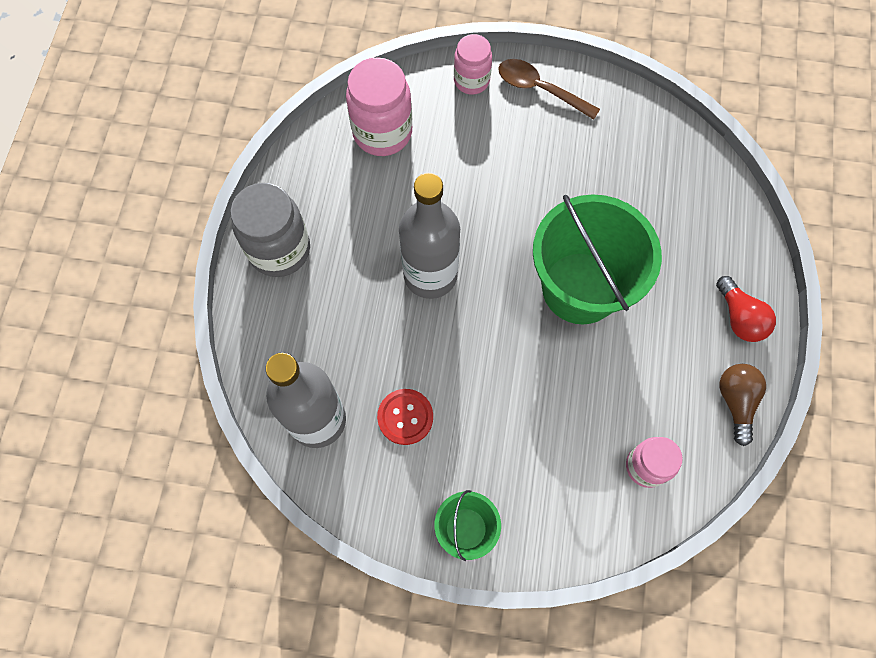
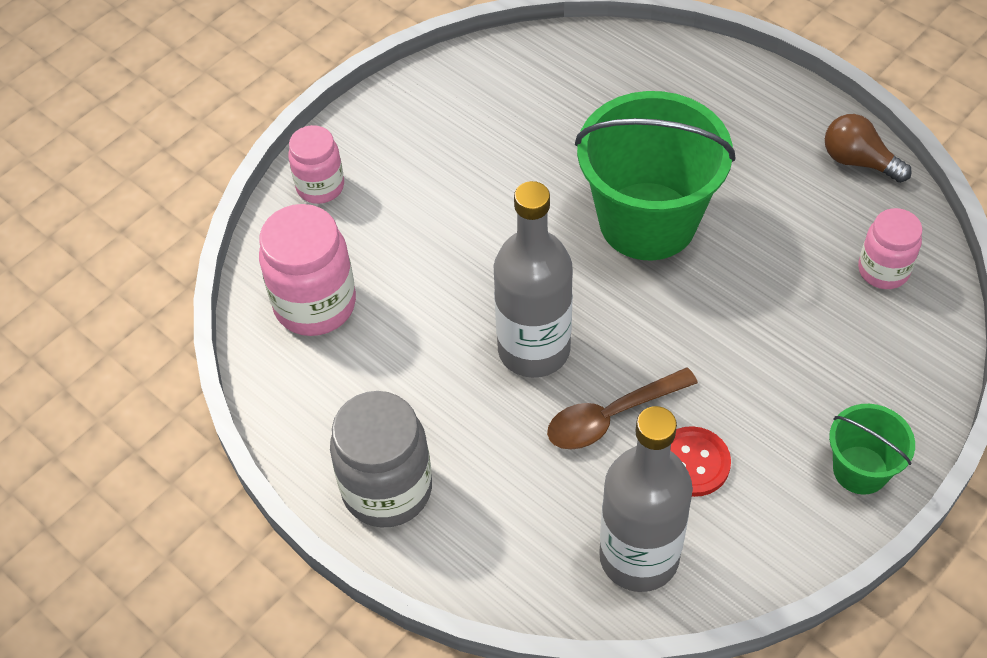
camera: 55 degrees left, 15 degrees down
brown spoon [498,59,600,120] -> brown spoon moved to [547,367,698,450]
red light bulb [716,276,776,342] -> none

